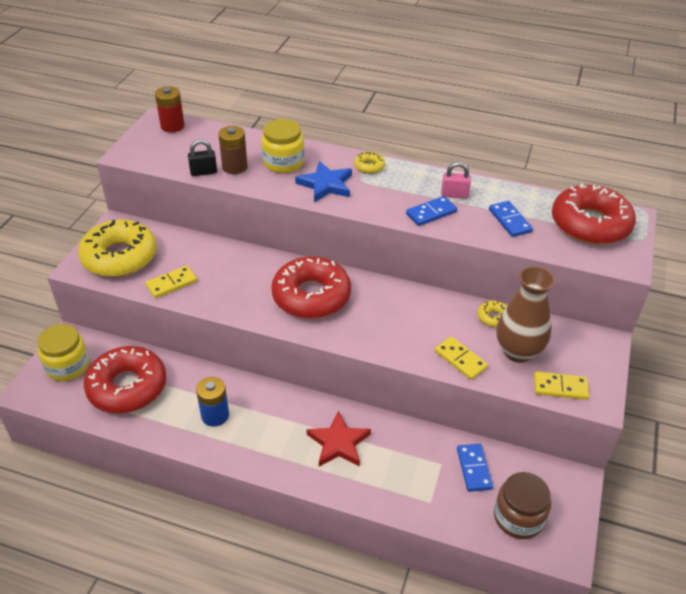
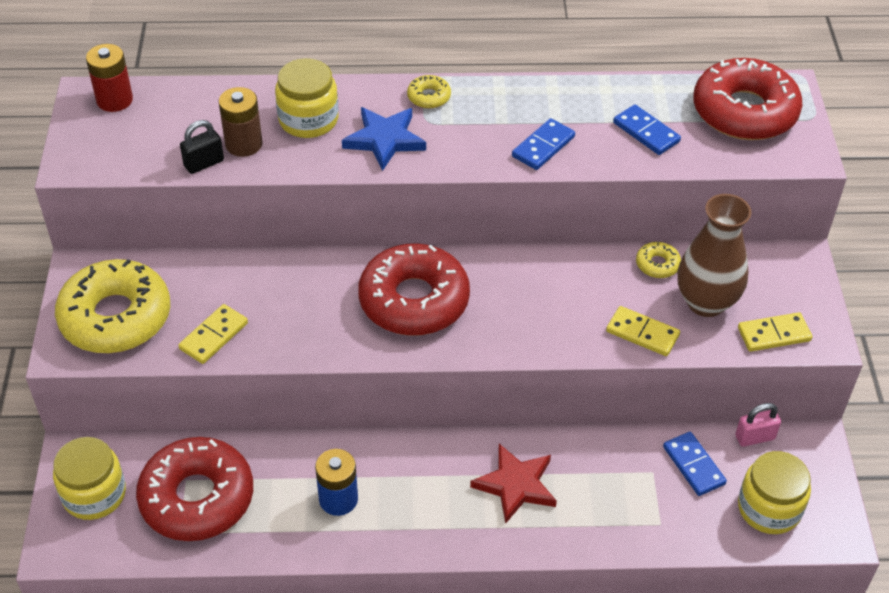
camera: 20 degrees left, 5 degrees up
pink padlock [441,162,471,198] -> pink padlock moved to [735,403,781,447]
brown jar [494,472,551,539] -> yellow jar [738,451,811,534]

